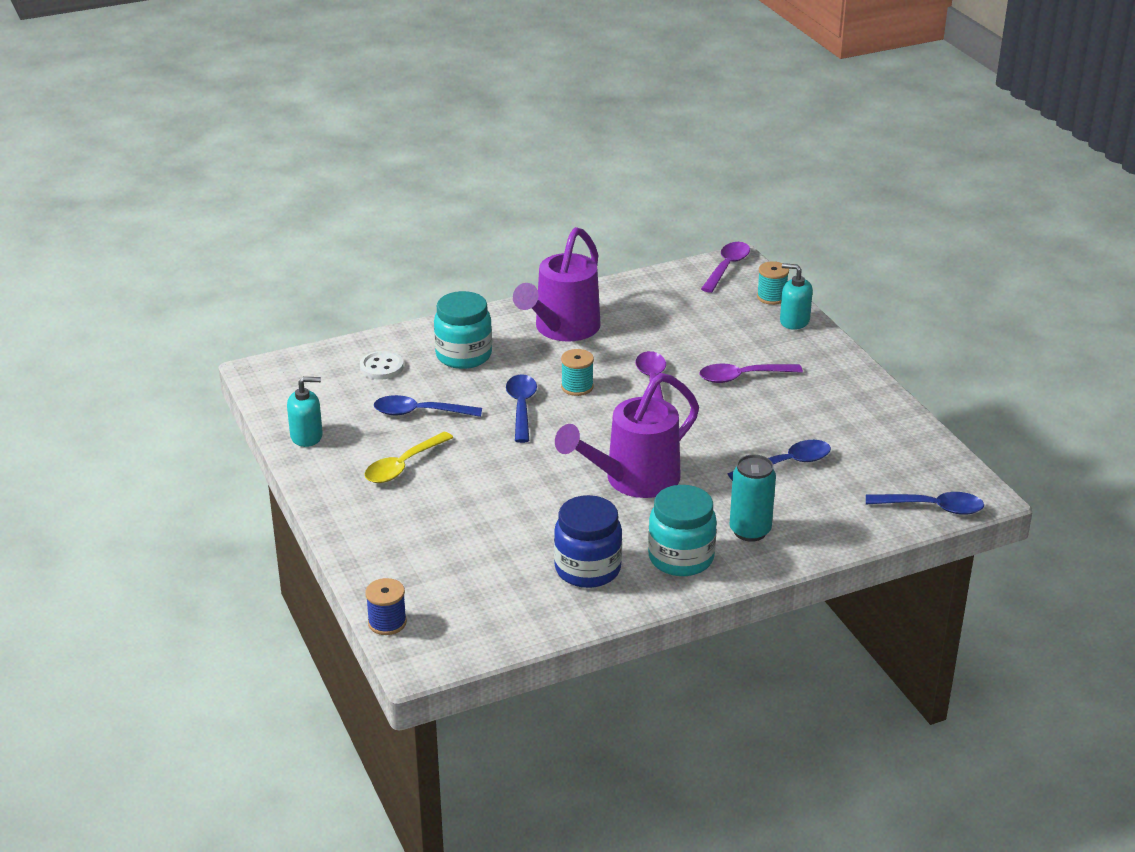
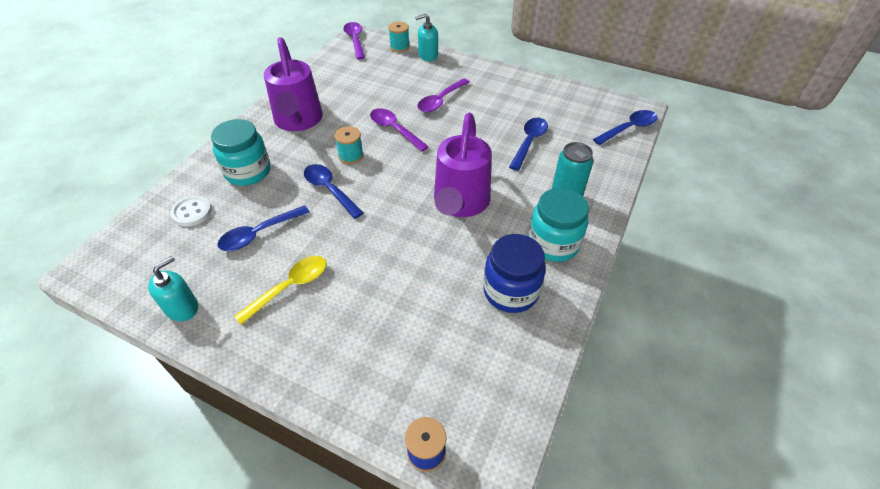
camera: 40 degrees left, 15 degrees up
yellow spoon [364,431,453,483] -> yellow spoon turned 135 degrees counterclockwise [234,256,326,325]

